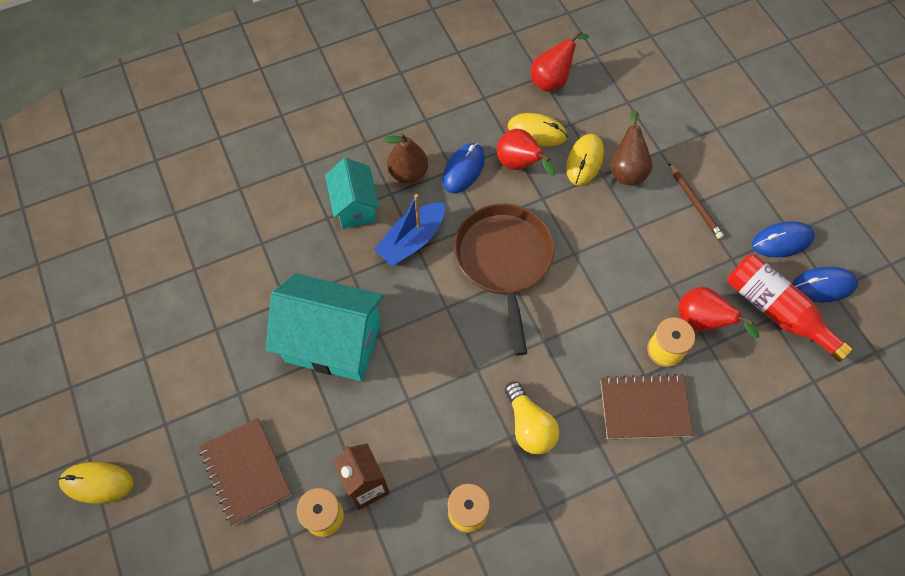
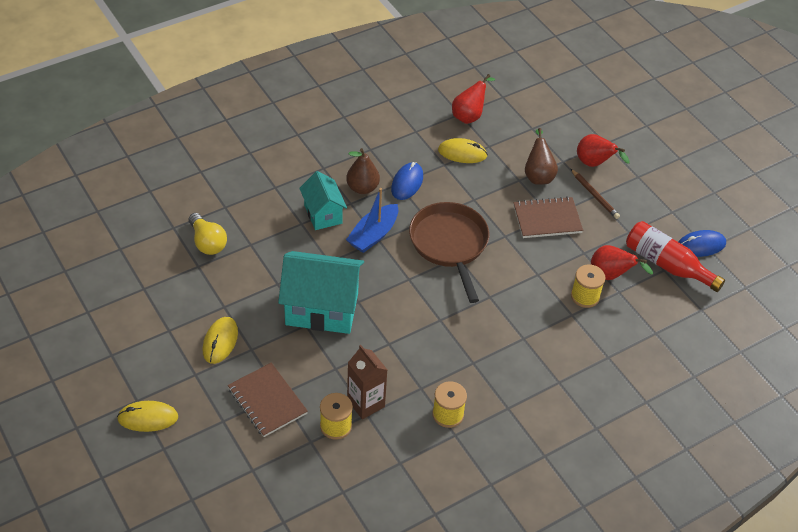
camera: 10 degrees left, 15 degrees down
red pear [497,129,556,176] -> red pear moved to [577,134,630,167]
yellow light bulb [505,382,559,454] -> yellow light bulb moved to [189,213,227,255]
yellow mouse [566,134,604,185] -> yellow mouse moved to [203,317,238,364]
brown notebook [601,374,693,439] -> brown notebook moved to [513,196,583,238]
blue mouse [752,221,815,258] -> none

